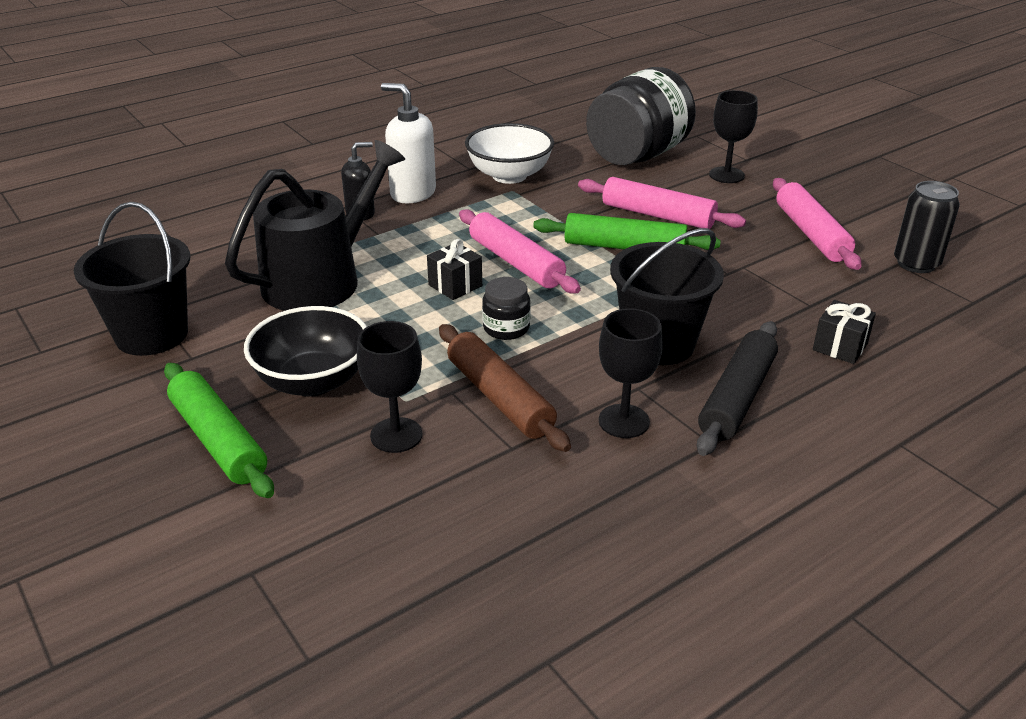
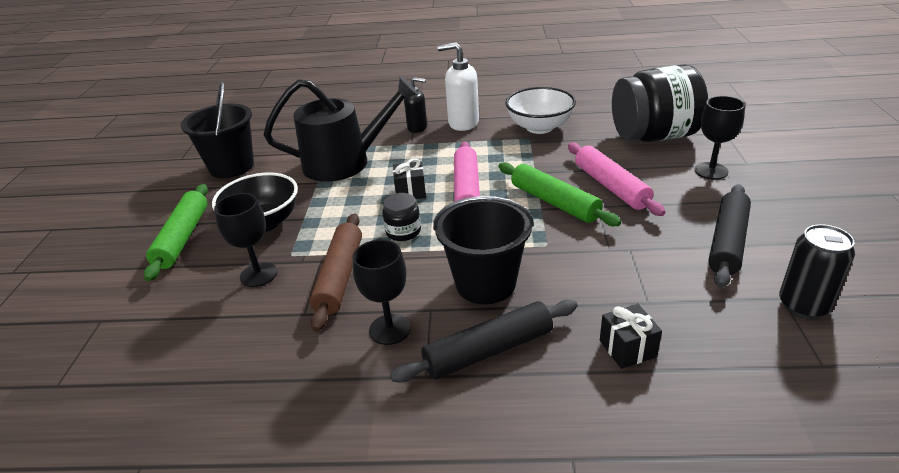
camera: 40 degrees right, 0 degrees up
white soap dispenser [381,83,436,203] -> white soap dispenser turned 60 degrees counterclockwise [438,42,479,131]
pink rolling pin [773,178,862,270] -> black rolling pin [708,184,751,288]

